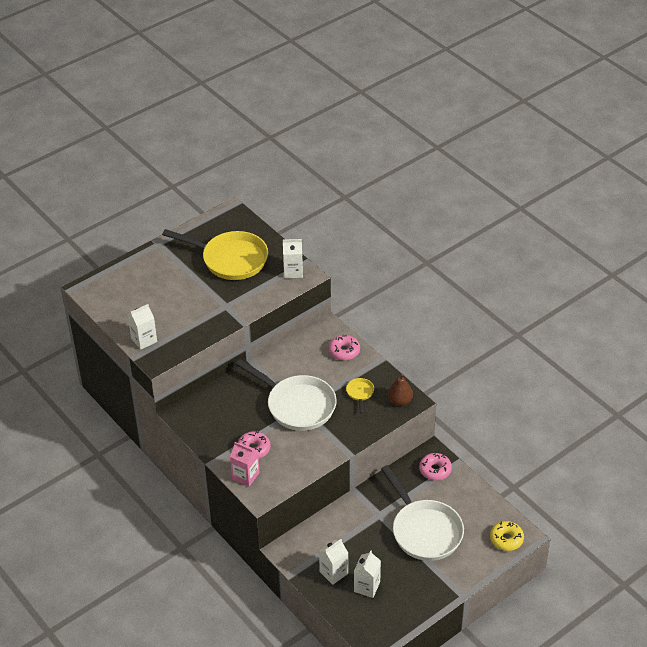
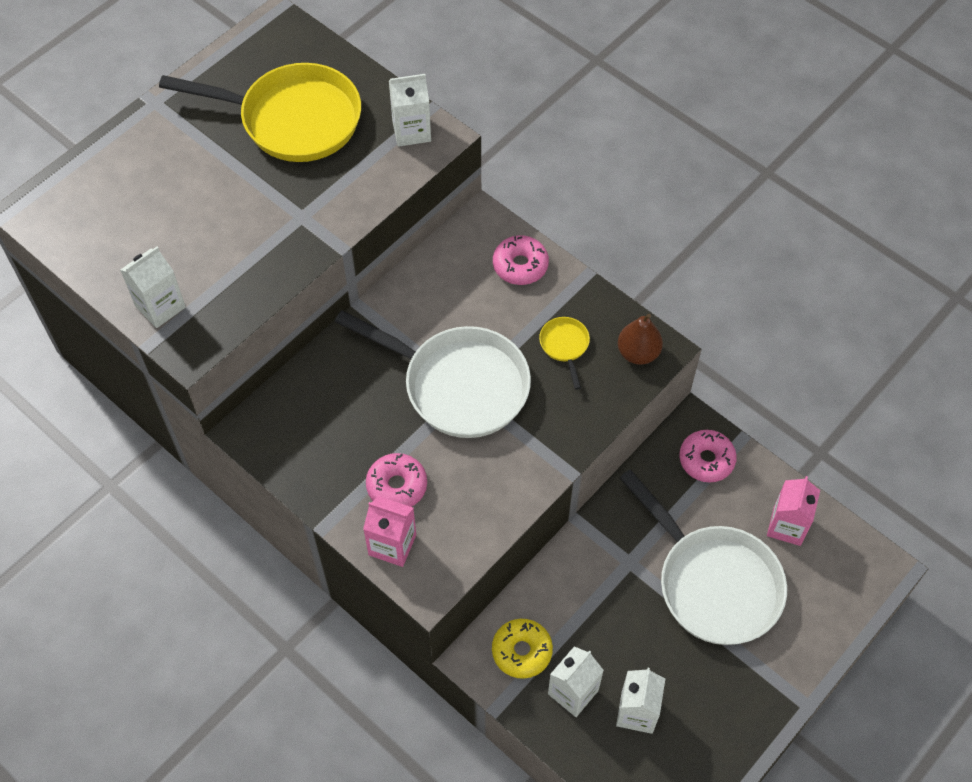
camera: 10 degrees left, 15 degrees up
yellow donut [490,521,524,551] -> yellow donut moved to [492,619,553,679]
none -> pink carton [767,476,820,546]

